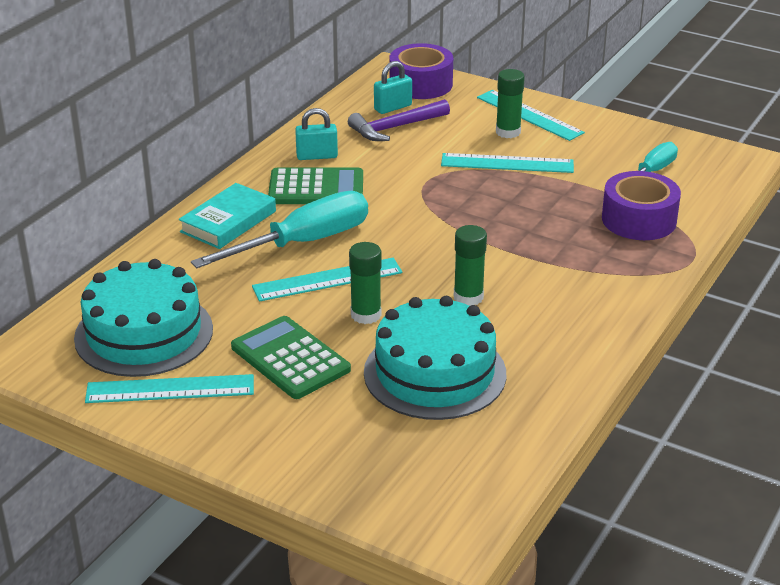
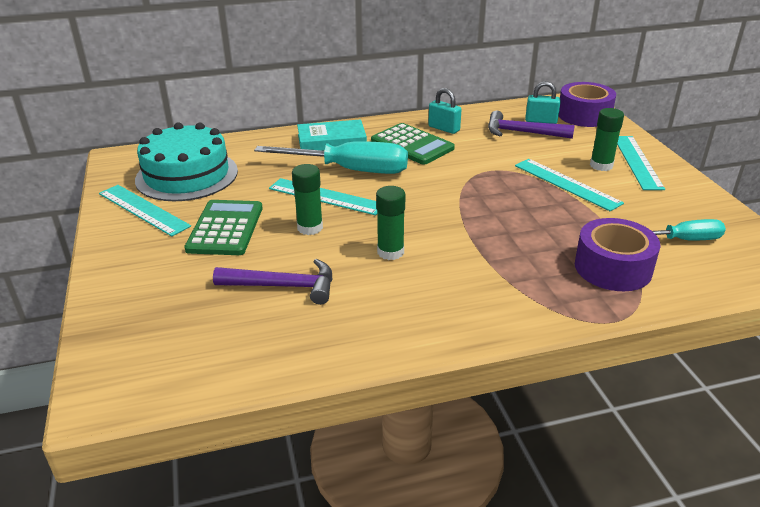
camera: 45 degrees right, 0 degrees up
turquoise cake [364,296,506,420] -> purple hammer [213,259,333,305]

